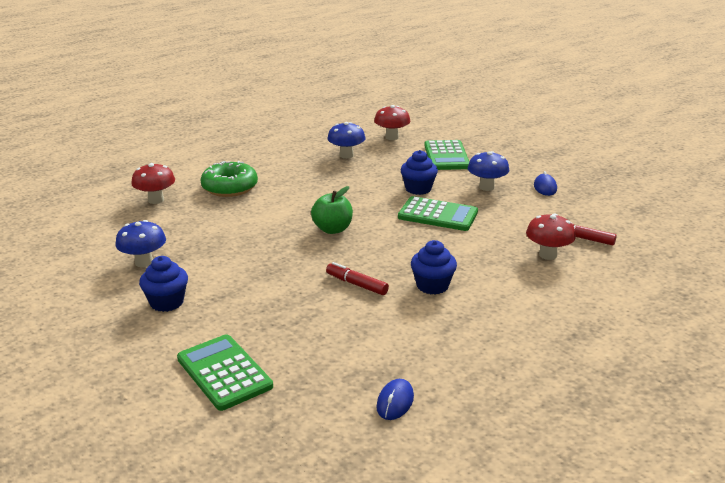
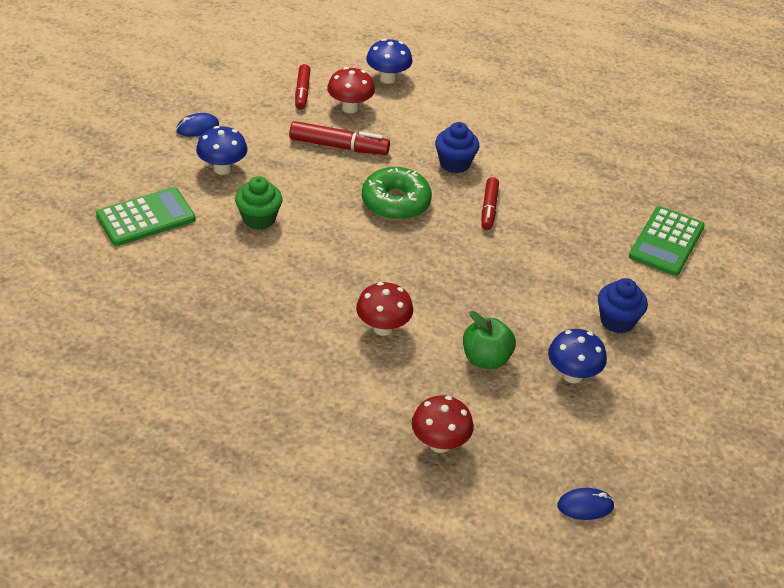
camera: 120 degrees left, 15 degrees up
green donut [200,161,258,197] -> green donut moved to [362,167,432,220]
green apple [311,186,353,234] -> green apple moved to [463,311,516,369]
blue mushroom [327,122,366,159] -> blue mushroom moved to [366,39,412,84]
red mushroom [374,105,410,140] -> red mushroom moved to [356,282,413,336]
blue mouse [376,379,414,420] -> blue mouse moved to [557,488,615,520]
green calculator [398,196,478,231] -> none
blue cupcake [401,150,438,195] -> green cupcake [235,176,282,230]
none -> red marker [289,121,390,155]

